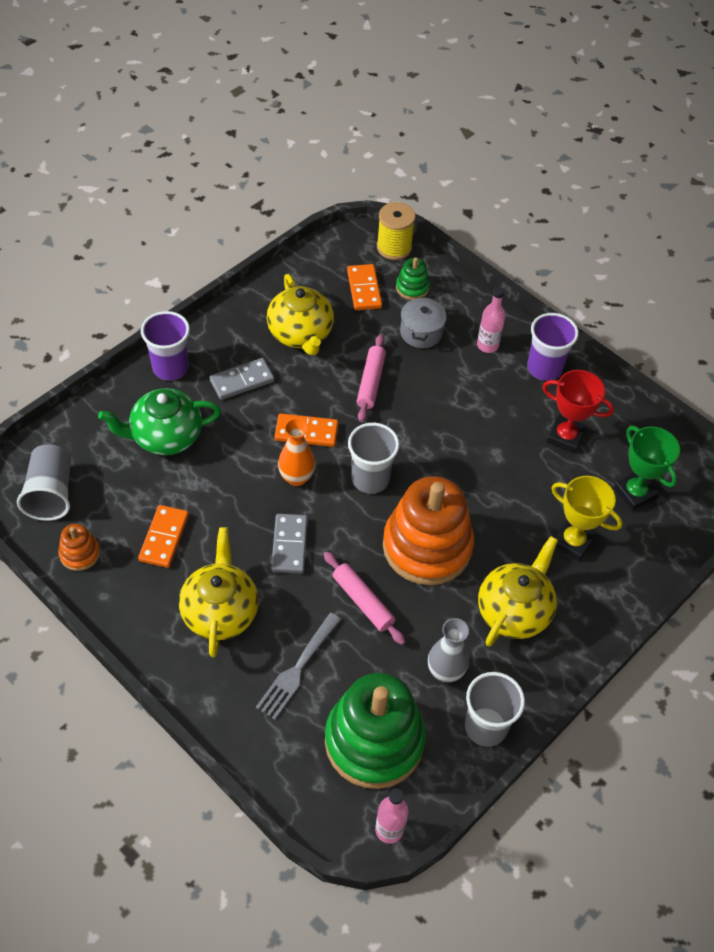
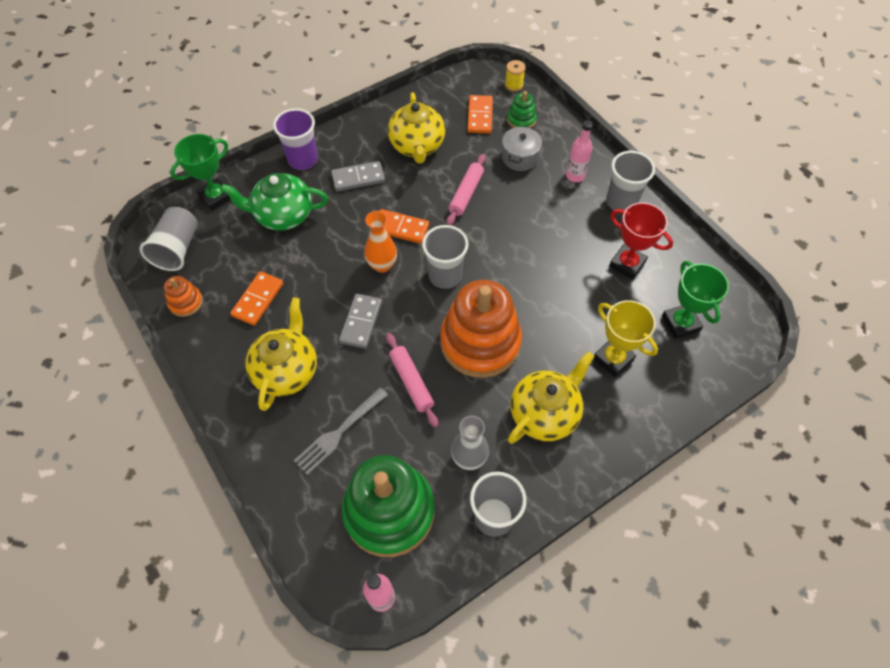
camera: 15 degrees right, 5 degrees up
yellow spool [377,202,416,260] -> yellow spool [505,60,526,92], size x0.61
purple cup [527,313,579,381] -> grey cup [606,151,655,210]
none -> green trophy [170,134,231,211]

